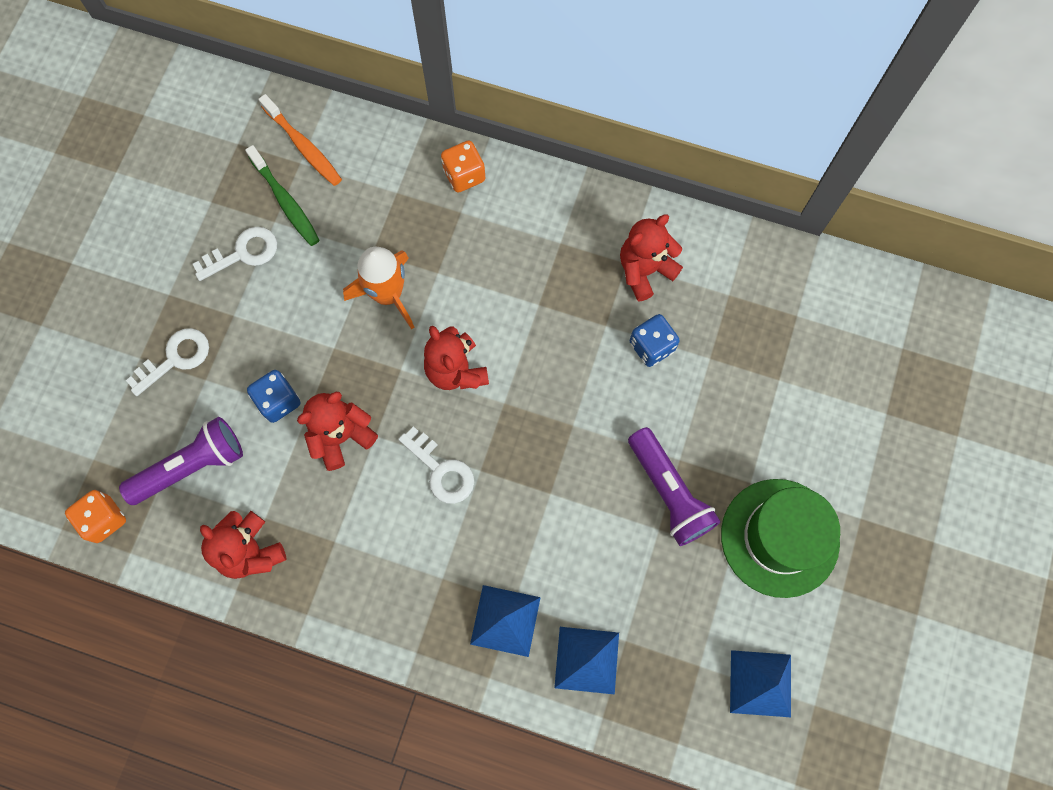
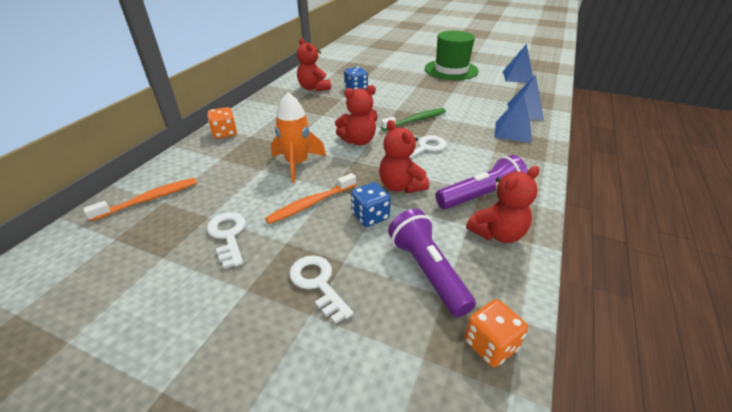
camera: 85 degrees left, 35 degrees down
green toothbrush [245,145,320,246] -> green toothbrush moved to [381,108,446,131]
purple flashlight [628,427,721,546] -> purple flashlight moved to [435,155,528,209]
none -> orange toothbrush [265,173,356,224]

